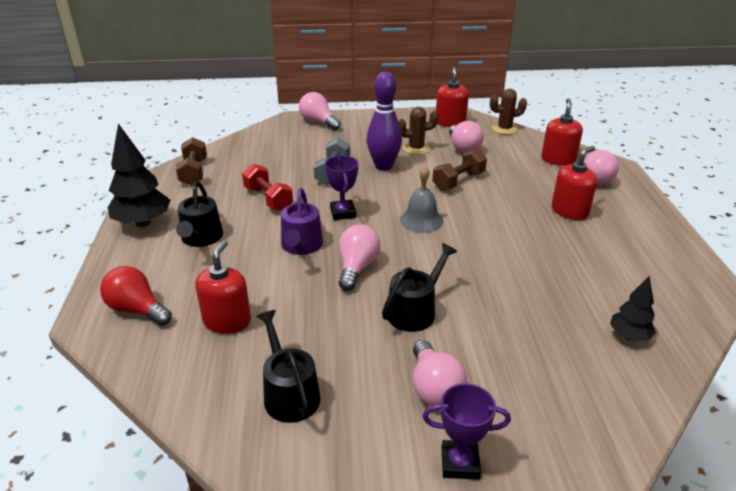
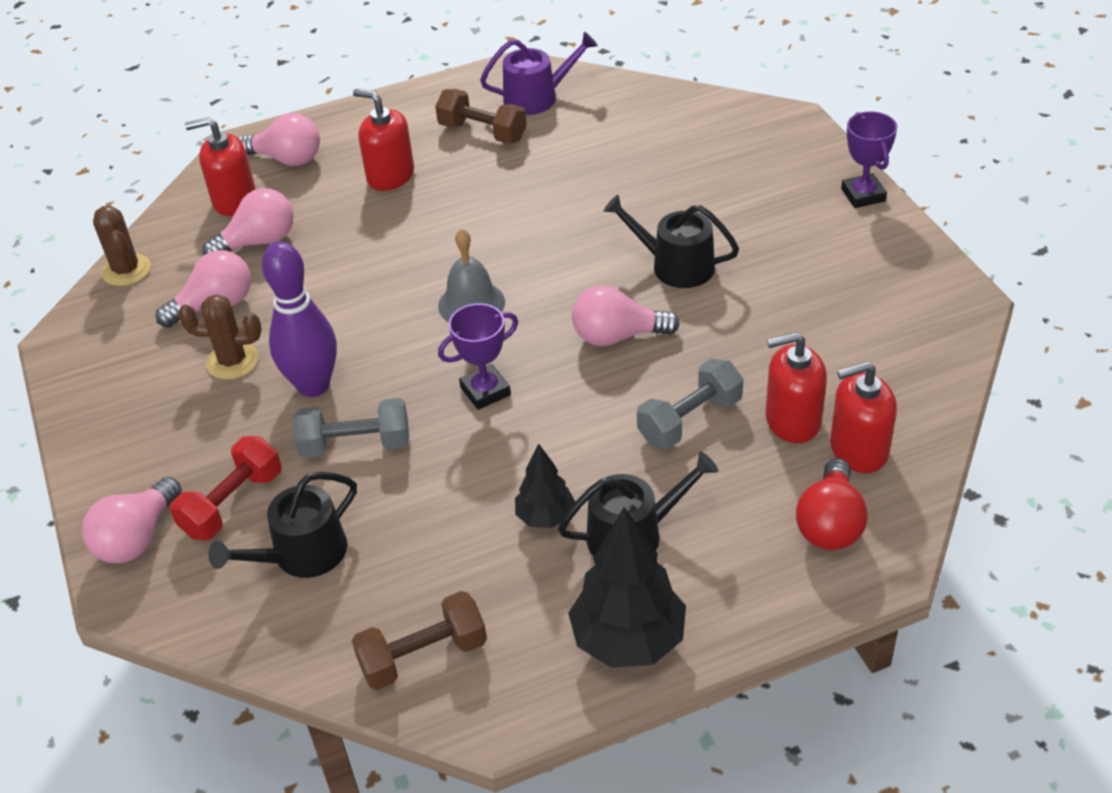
camera: 105 degrees left, 10 degrees up
red dumbbell [242,164,293,211] -> red dumbbell moved to [170,436,281,540]
black watering can [256,310,320,423] -> black watering can moved to [208,472,357,578]
purple watering can [281,188,323,255] -> purple watering can moved to [480,32,598,115]
brown cactus [399,107,439,155] -> brown cactus turned 60 degrees counterclockwise [178,294,262,380]
pink light bulb [413,340,467,406] -> pink light bulb moved to [202,188,294,256]
brown dumbbell [432,149,487,191] -> brown dumbbell moved to [435,89,527,144]
red soap dispenser [436,66,469,127] -> red soap dispenser moved to [830,361,897,473]
black tree [610,276,656,341] -> black tree moved to [515,444,575,528]
none -> grey dumbbell [637,358,743,449]

